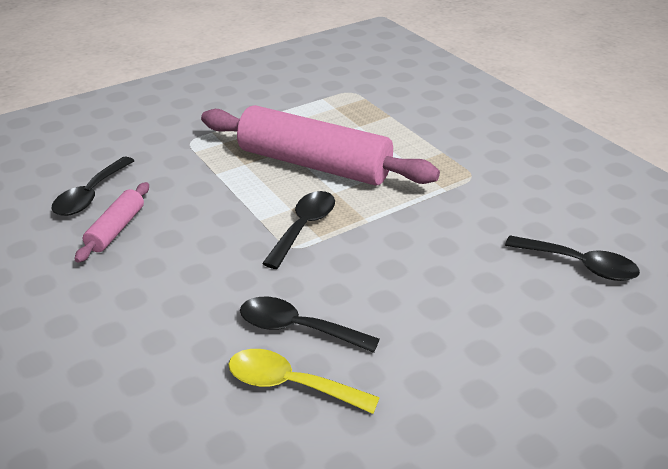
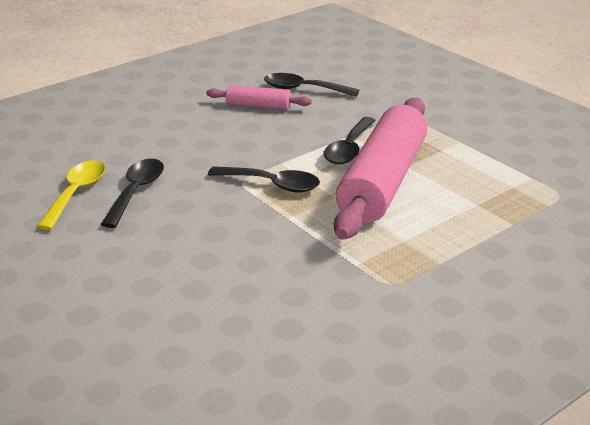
camera: 85 degrees right, 5 degrees down
black spoon [505,235,640,281] -> black spoon moved to [324,117,376,164]

